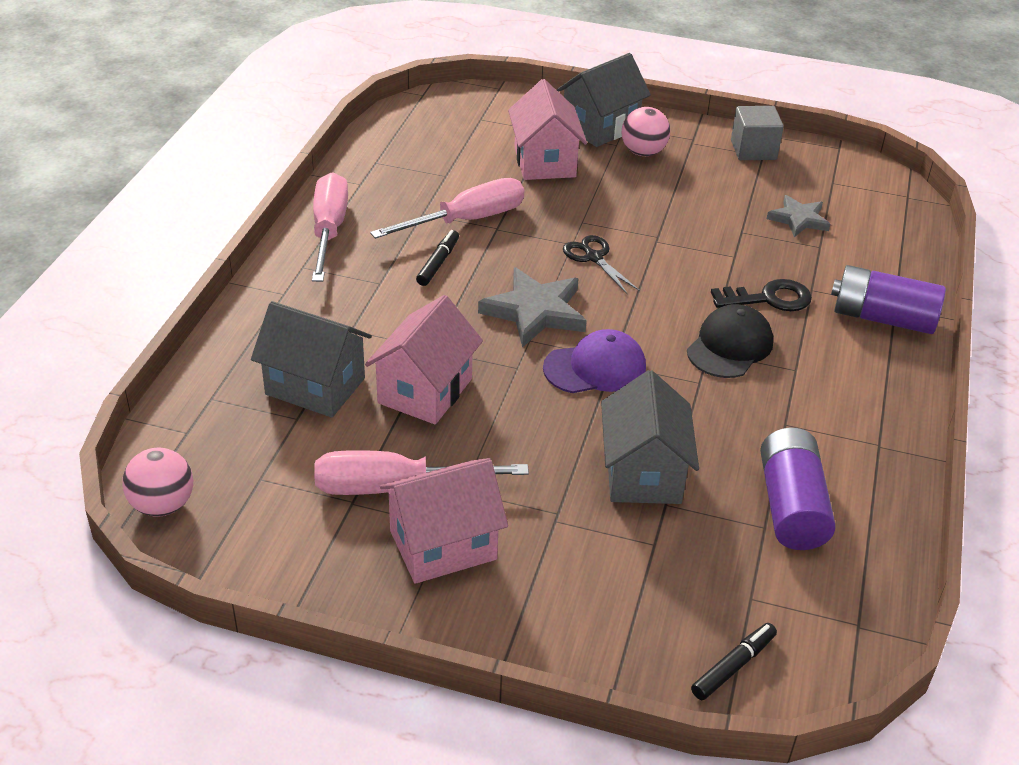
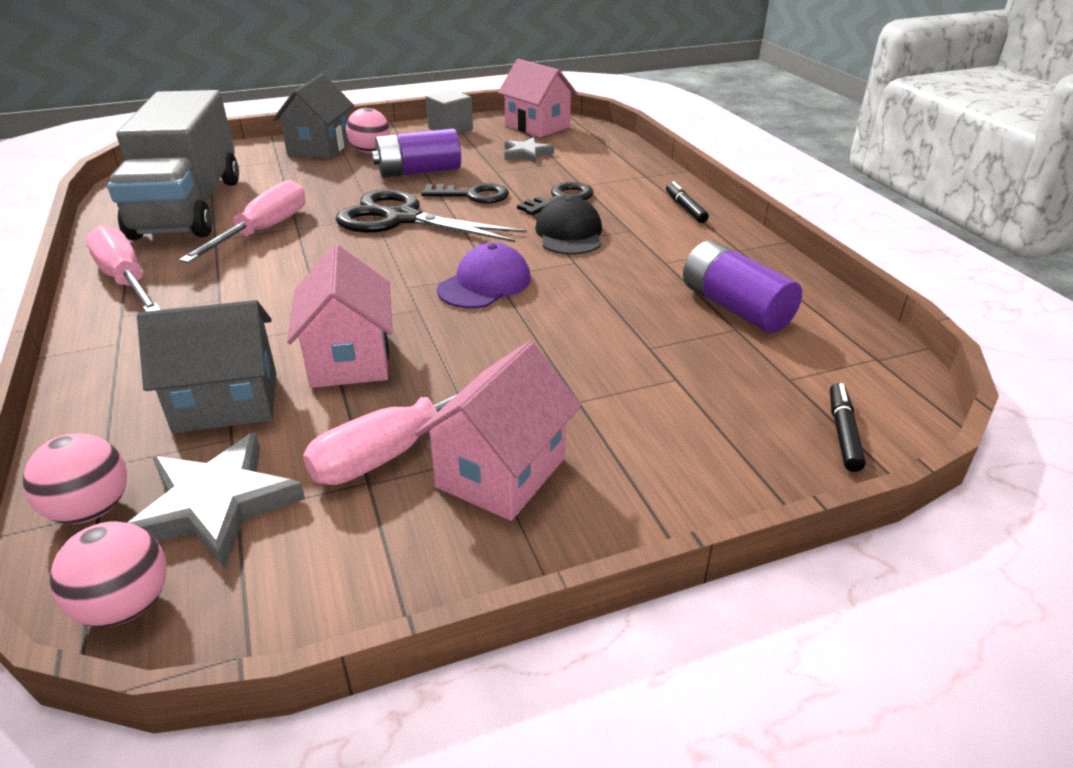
camera: 35 degrees left, 5 degrees down
black marker [416,230,459,286] -> black marker moved to [666,181,709,223]
grey star [478,267,587,348] -> grey star moved to [127,432,305,568]
pink house [508,79,587,180] -> pink house moved to [498,59,577,137]
black scissors [563,235,640,294] -> black scissors [335,189,527,242], size x2.02
grey house [601,370,699,504] -> none
purple battery [831,265,946,334] -> purple battery moved to [372,128,461,178]
none -> pink ball [23,434,127,524]
none -> grey truck [107,90,239,240]
none -> black key [421,183,509,203]

